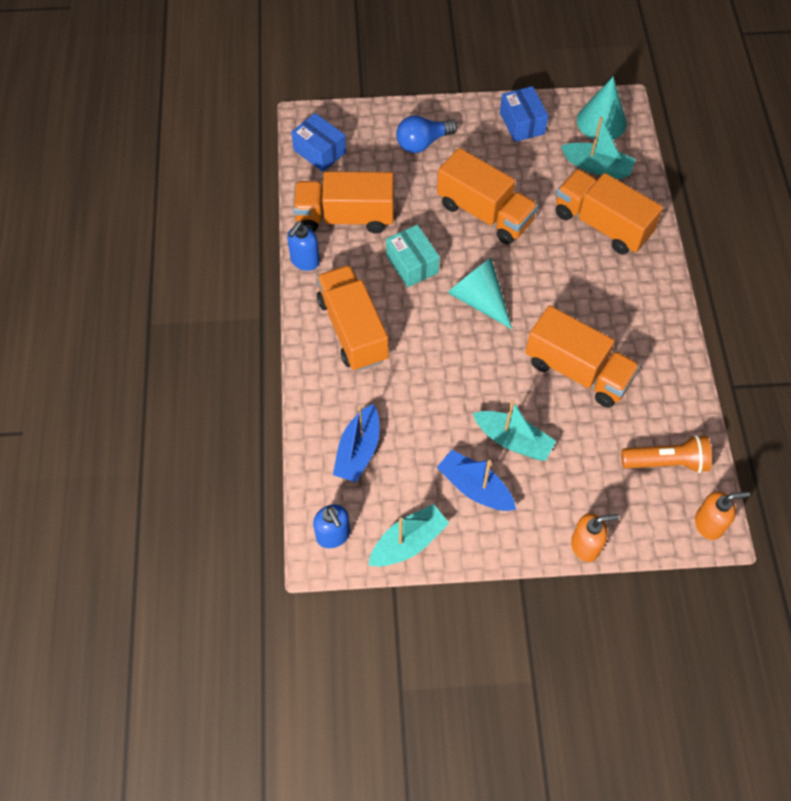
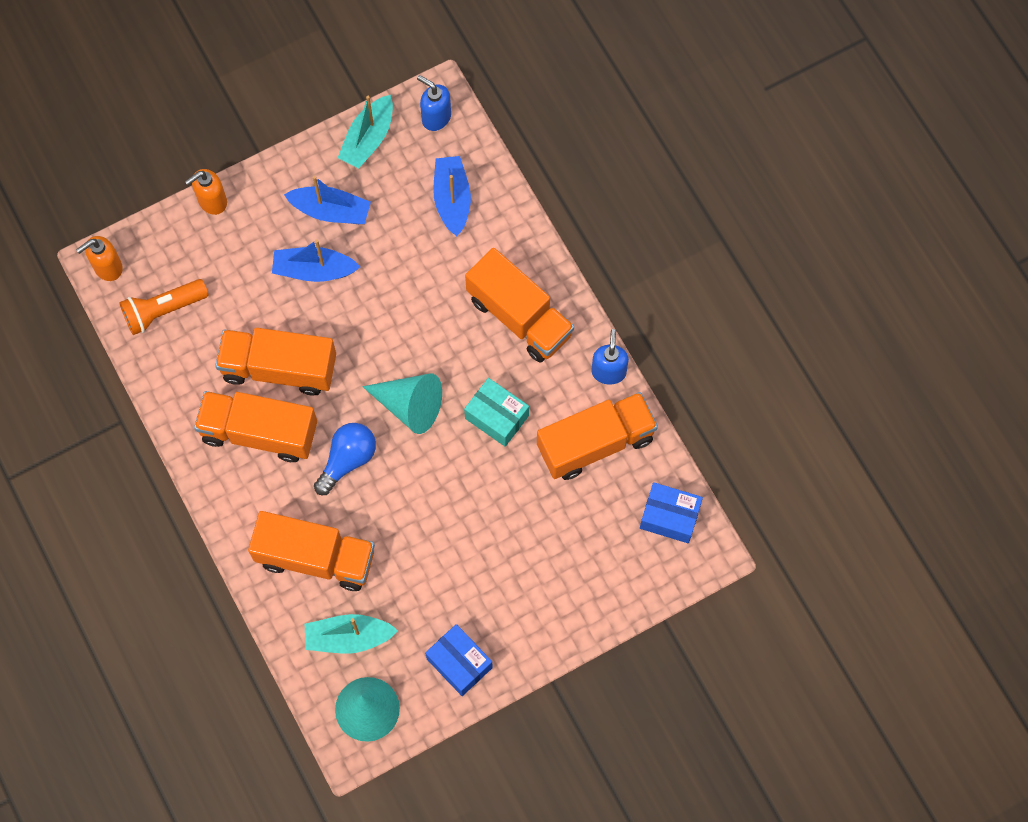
camera: 155 degrees right, 10 degrees up
blue light bulb [396,115,457,153] -> blue light bulb moved to [314,423,376,495]
orange truck [437,148,538,245] -> orange truck moved to [194,391,317,462]
turquoise boat [472,400,556,461] -> blue boat [272,239,360,282]

